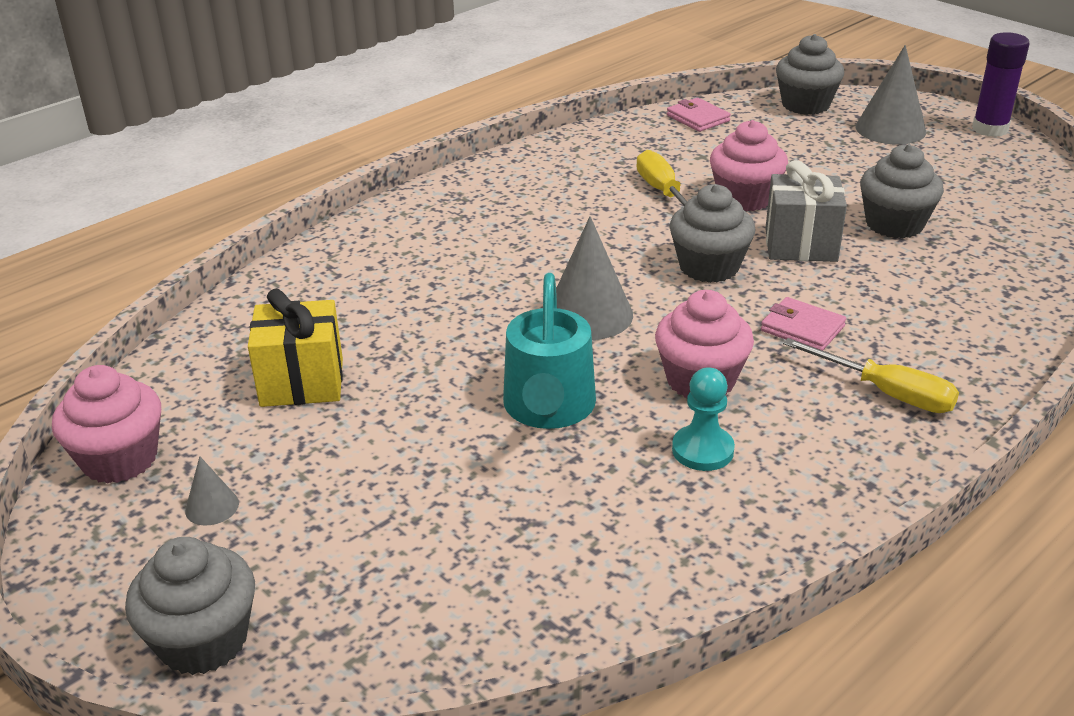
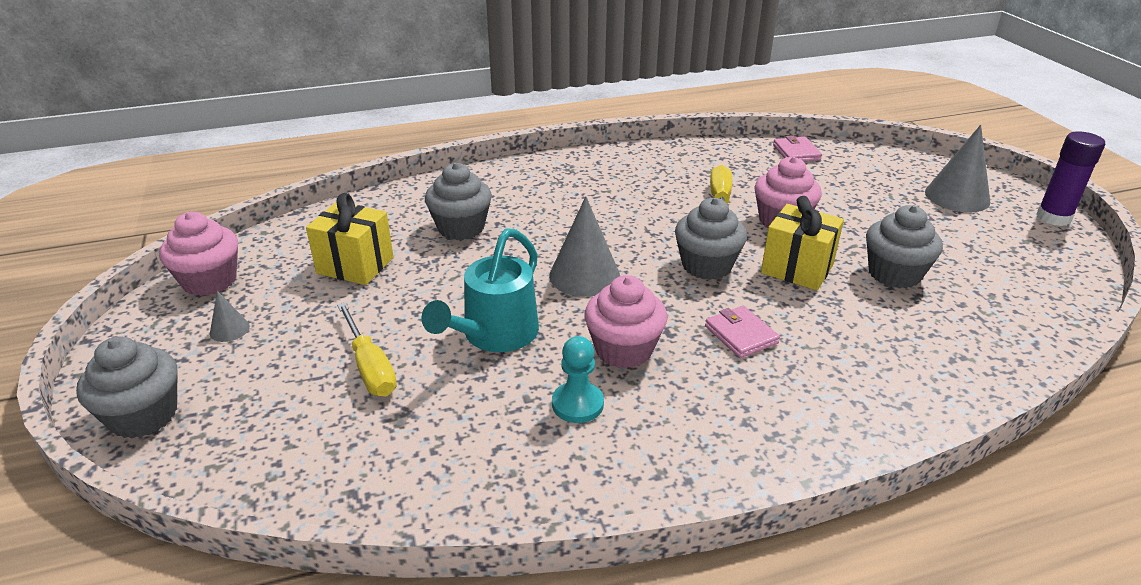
camera: 25 degrees right, 0 degrees up
grey gift [765,160,847,262] -> yellow gift [761,196,844,290]
grey cupcake [776,34,844,115] -> grey cupcake moved to [425,163,492,240]
yellow screwdriver [783,338,959,413] -> yellow screwdriver moved to [337,302,397,396]

